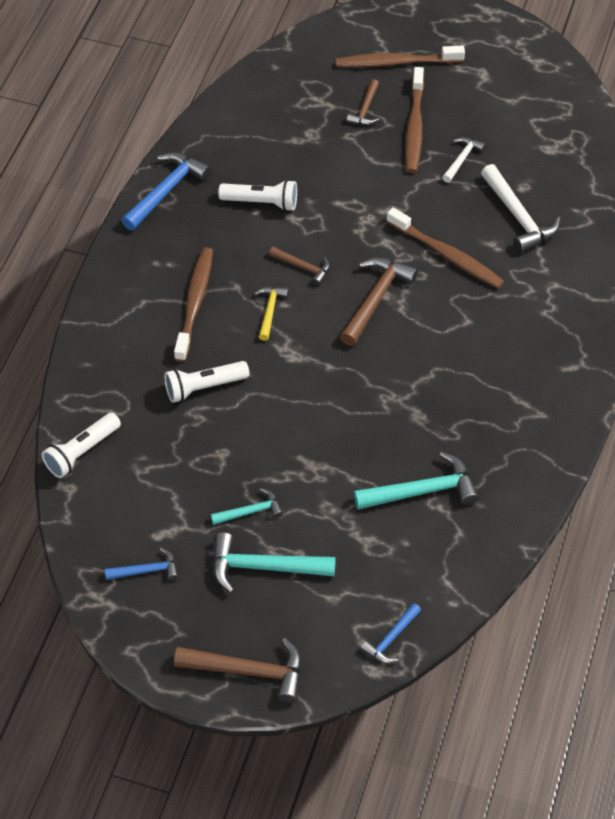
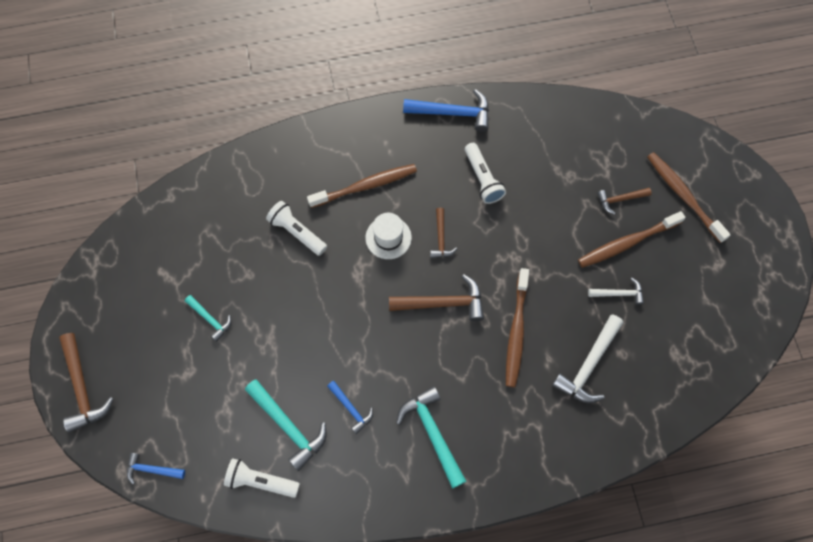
camera: 60 degrees right, 15 degrees up
white flashlight [42,412,121,478] -> white flashlight moved to [224,458,300,498]
blue hammer [105,548,179,581] -> blue hammer moved to [327,381,373,434]
turquoise hammer [212,532,336,593] -> turquoise hammer moved to [396,386,466,489]
yellow hammer [254,286,289,341] -> white hat [365,213,412,259]

